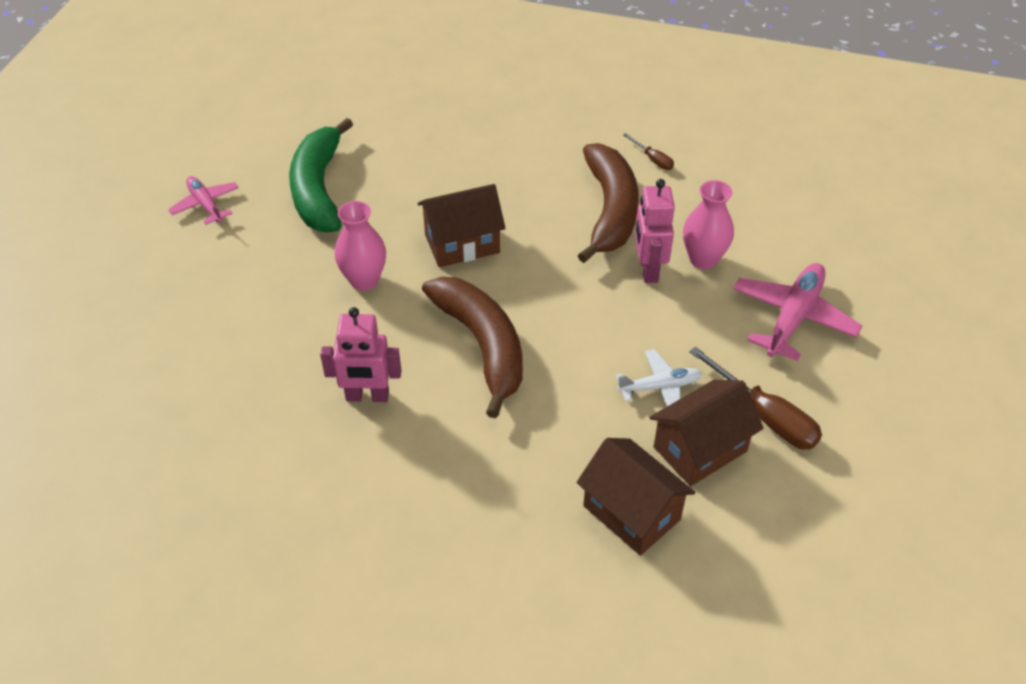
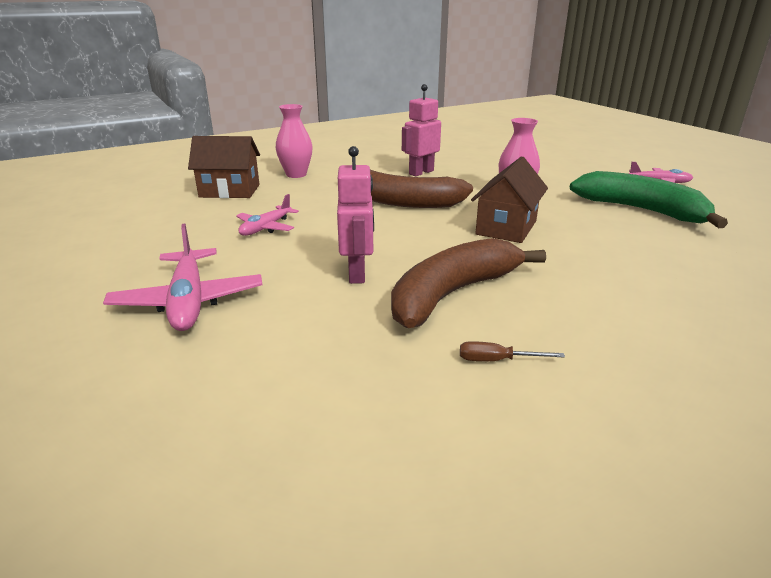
camera: 135 degrees right, 20 degrees down
brown banana [578,143,639,263] -> brown banana turned 90 degrees clockwise [391,238,546,328]
white plane [616,349,702,406] -> pink plane [236,194,299,236]
pink robot [635,179,675,283] -> pink robot turned 45 degrees clockwise [337,146,374,284]
brown house [649,380,764,486] -> none
pink vase [683,180,734,269] -> pink vase moved to [276,104,313,178]
brown screwdriver [689,347,822,450] -> none

